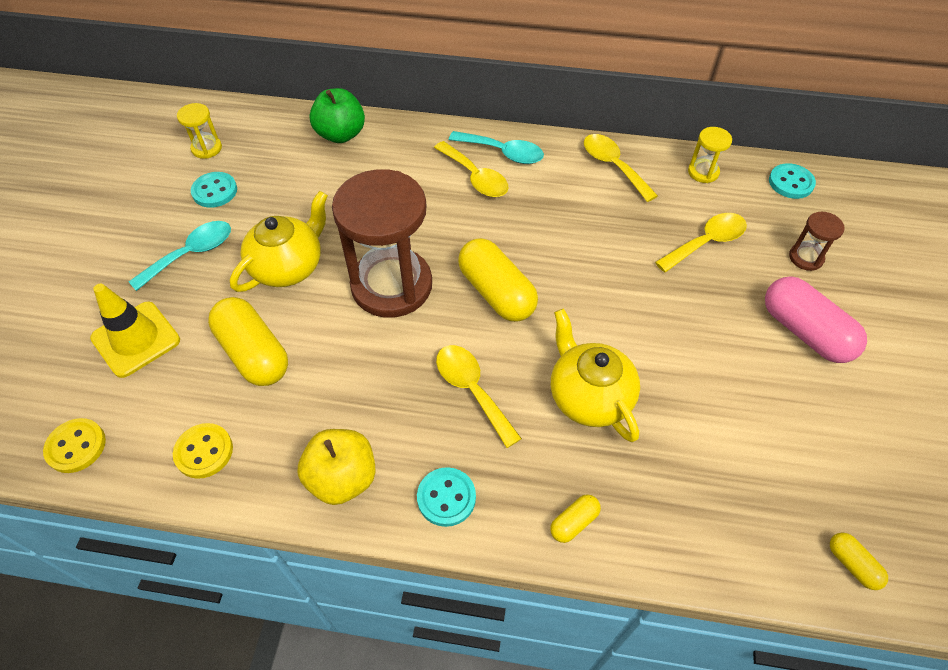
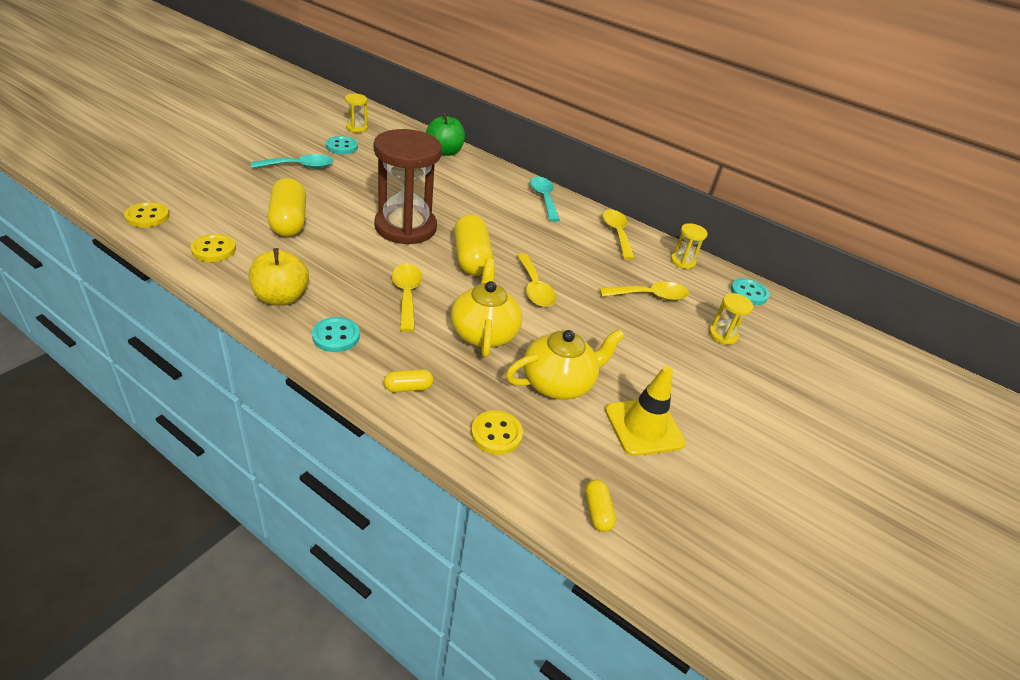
camera: 20 degrees right, 15 degrees down
yellow traffic cone [90,284,180,378] -> yellow traffic cone moved to [605,366,686,456]
yellow teapot [230,191,328,292] -> yellow teapot moved to [506,329,625,400]
yellow spoon [434,141,509,197] -> yellow spoon moved to [517,253,556,307]
turquoise spoon [449,131,544,164] -> turquoise spoon turned 150 degrees counterclockwise [530,177,560,222]
pink capsule [765,276,867,363] -> none
brown hourglass [789,212,845,271] -> yellow hourglass [709,293,753,345]
none -> yellow button [471,410,523,455]

